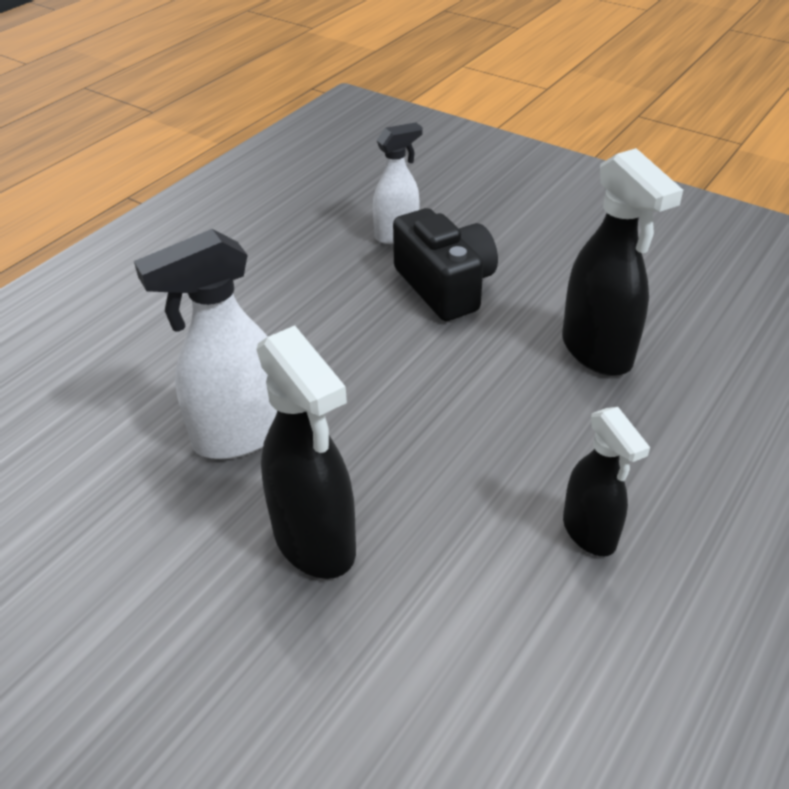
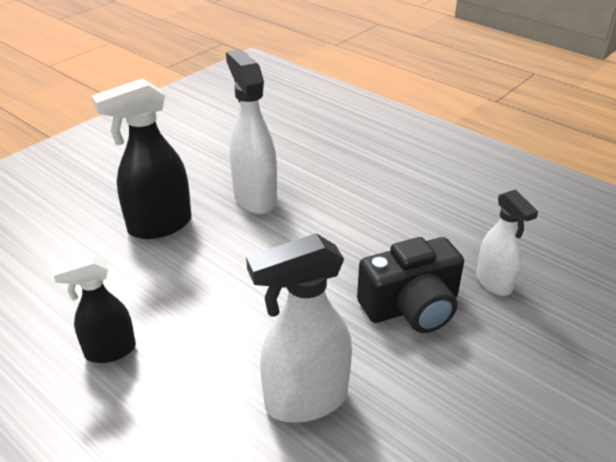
camera: 95 degrees right, 5 degrees down
black spray bottle [562,148,683,376] -> white spray bottle [246,233,352,423]

